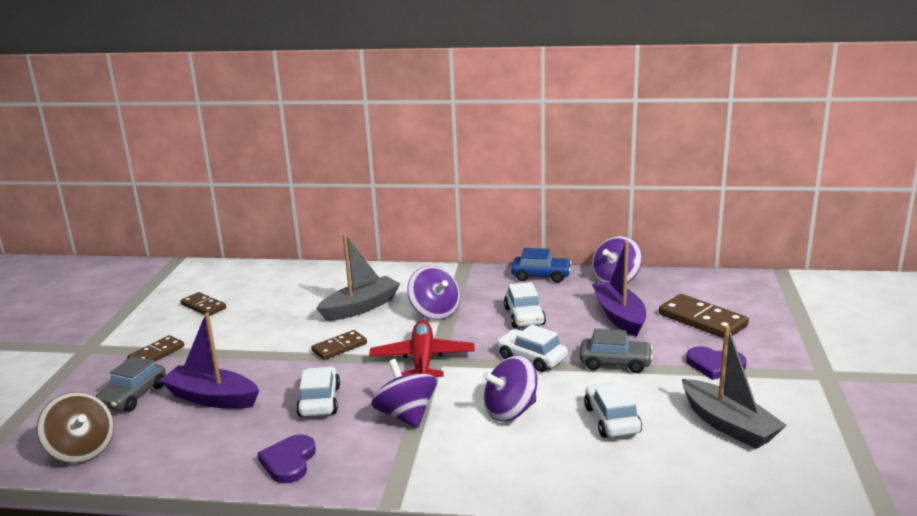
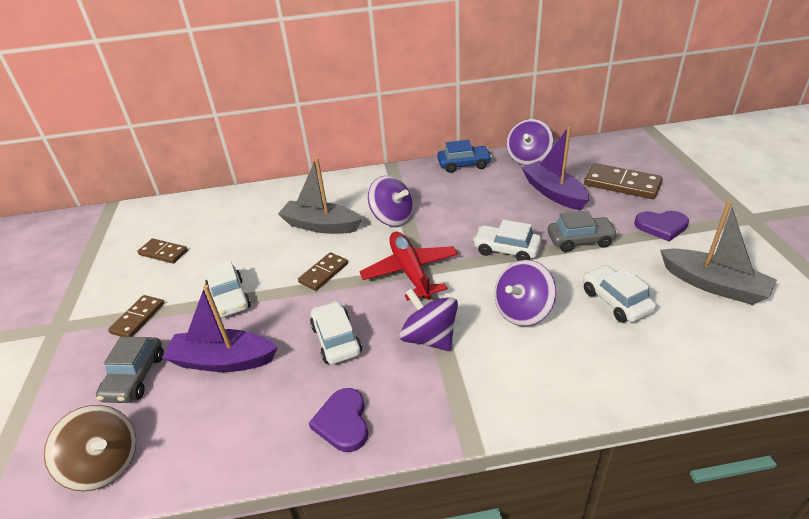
camera: 15 degrees left, 15 degrees up
grey boat [316,234,400,321] -> grey boat turned 105 degrees counterclockwise [278,157,362,234]
white car [504,282,546,328] -> white car moved to [205,261,251,318]

